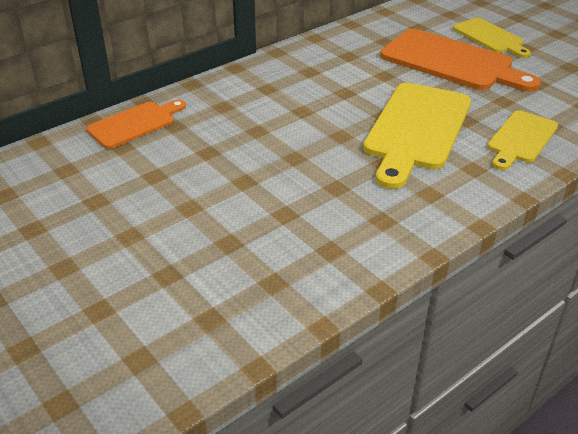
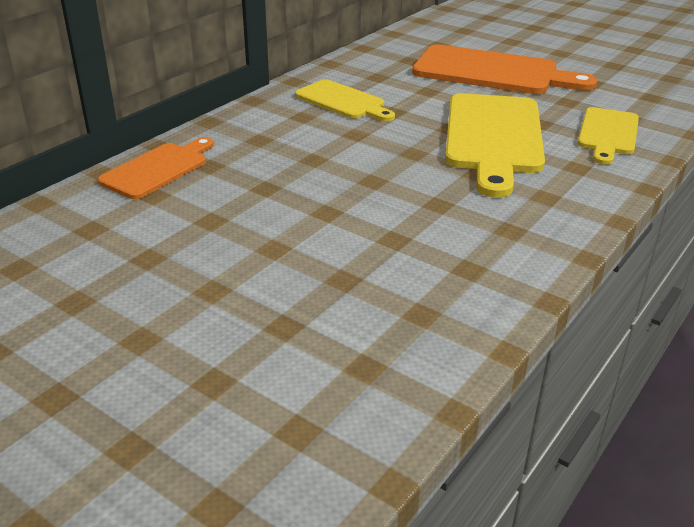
camera: 15 degrees left, 5 degrees down
yellow cutting board [453,18,531,58] -> yellow cutting board moved to [295,79,395,121]

